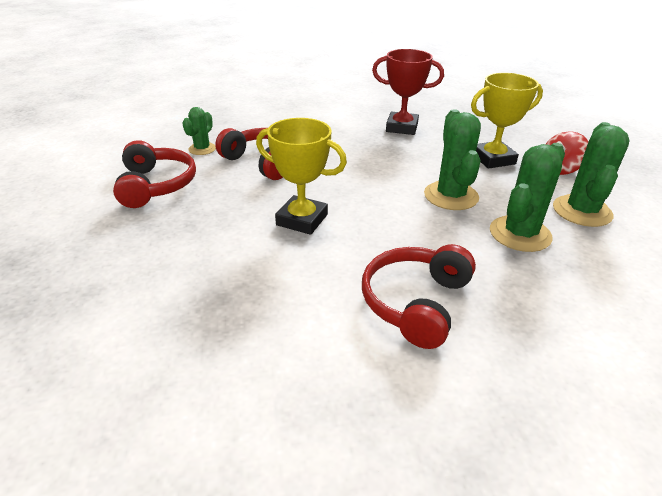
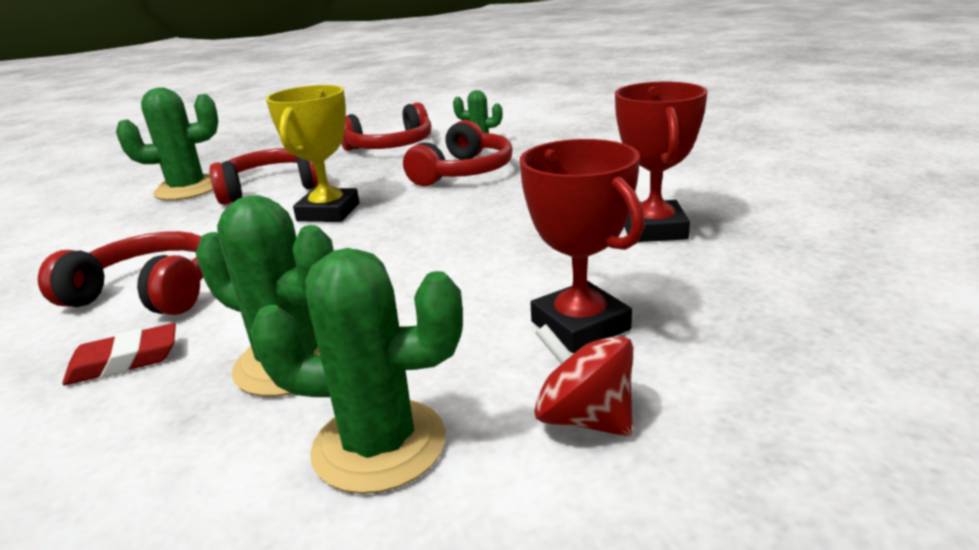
camera: 80 degrees right, 10 degrees down
green cactus [424,109,481,210] -> green cactus moved to [116,87,218,200]
yellow trophy [471,73,543,169] -> red trophy [520,139,645,353]
none -> red eraser [62,323,176,386]
none -> red headphones [209,148,318,205]

